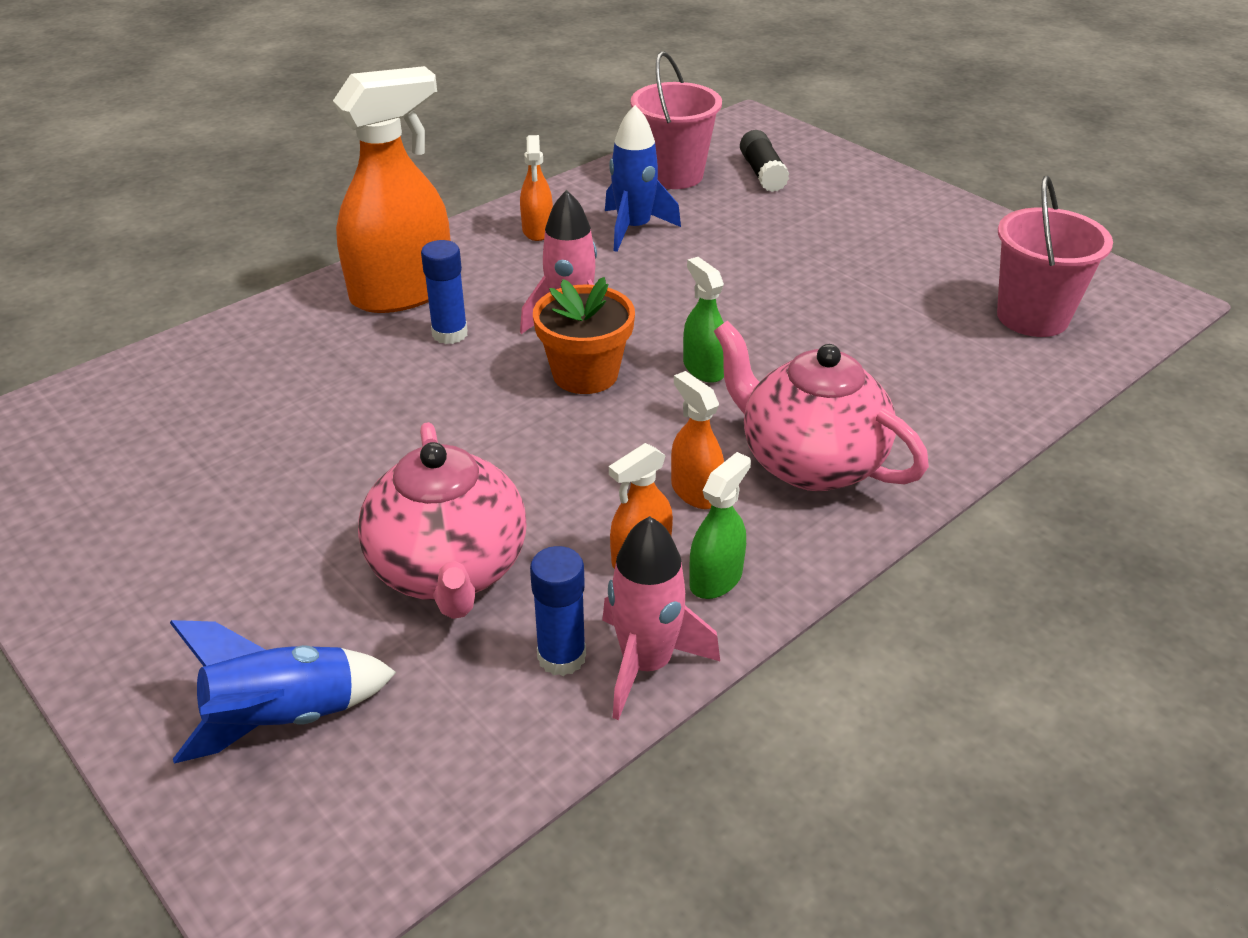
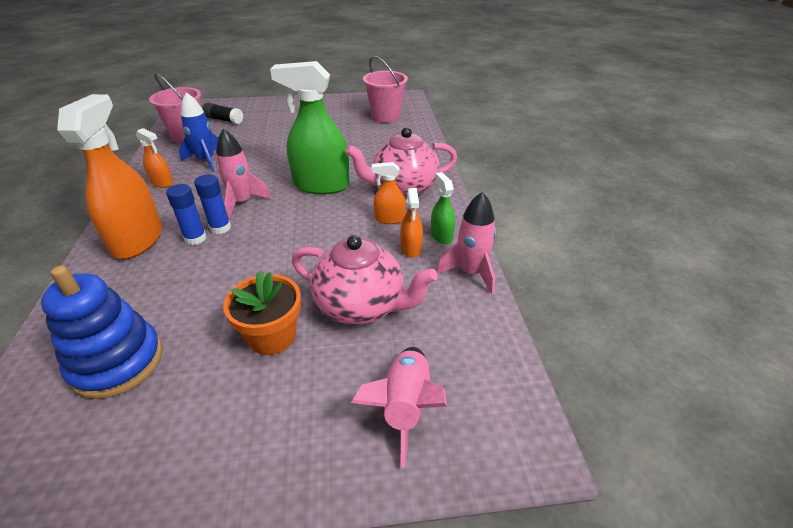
camera: 55 degrees left, 0 degrees up
blue rocket [170,620,396,764] -> pink rocket [351,347,447,468]
blue glue stick [530,546,586,676] -> blue glue stick moved to [194,174,231,234]
orange flower pot [533,277,635,394] -> orange flower pot moved to [223,270,301,355]
green spray bottle [683,257,724,383] -> green spray bottle [270,61,350,195], size x2.10
none -> blue stacking toy [41,265,163,399]

